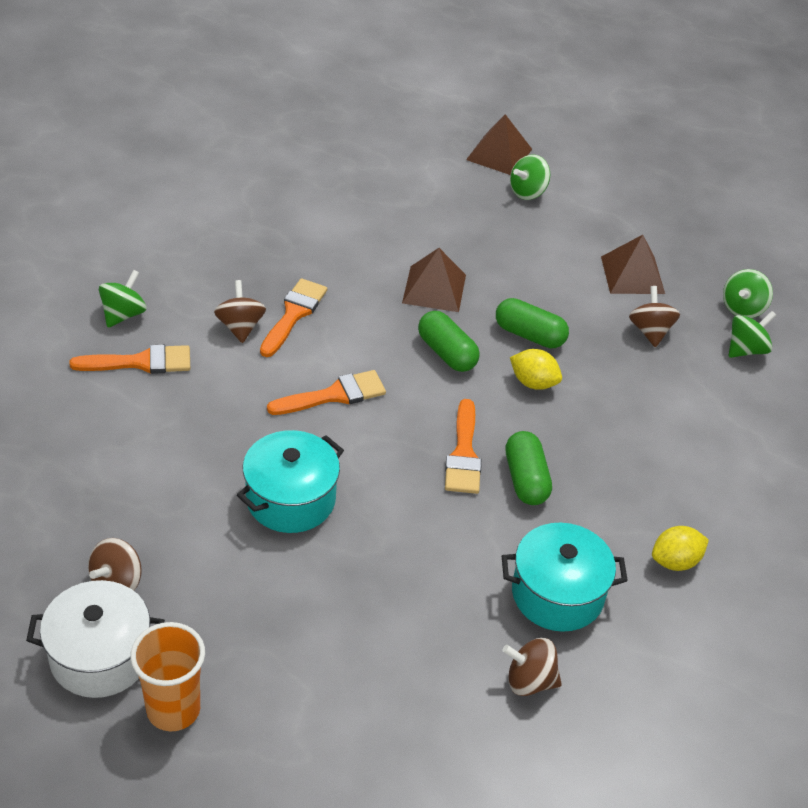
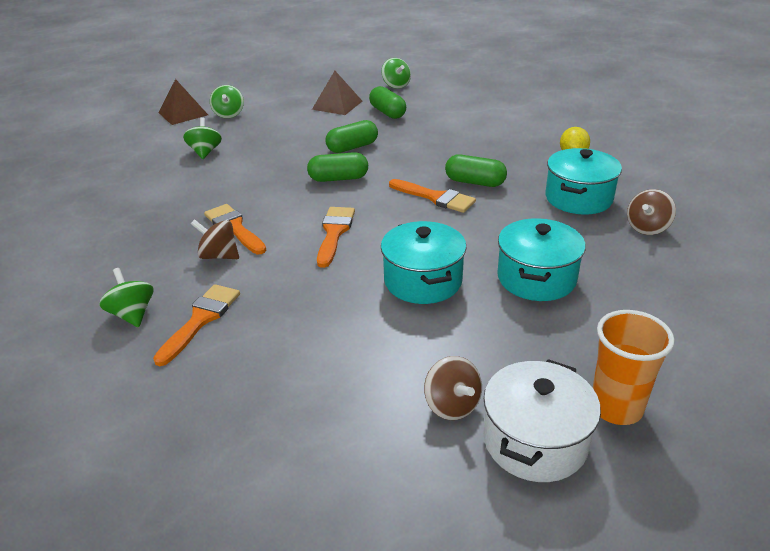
camera: 55 degrees left, 10 degrees down
brown pyramid [402,248,466,312] -> none
yellow lemon [510,349,562,390] -> none
brown spinning top [629,286,680,347] -> green capsule [369,86,406,119]
green spinning top [729,311,776,358] -> green spinning top moved to [183,117,222,159]
none -> turquoise pot [497,218,586,301]

